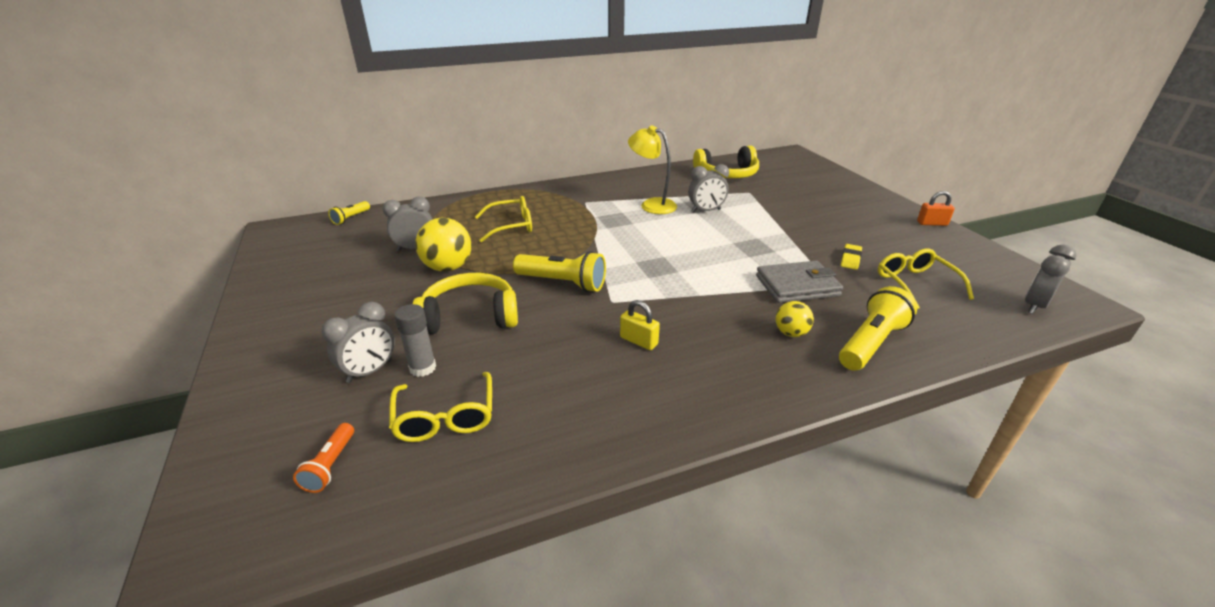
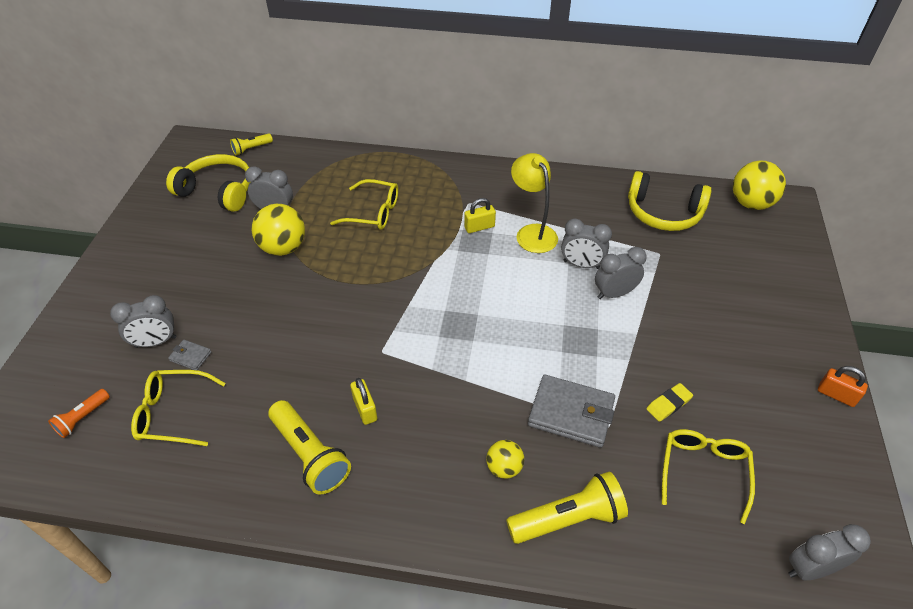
camera: 30 degrees right, 15 degrees up
yellow glasses [389,372,492,442] -> yellow glasses turned 75 degrees clockwise [131,370,226,446]
grey glue stick [394,304,436,377] -> grey wallet [168,340,211,370]
yellow headphones [413,273,518,334] -> yellow headphones moved to [166,154,250,212]
yellow flashlight [513,251,606,292] -> yellow flashlight moved to [268,400,351,495]
none -> yellow padlock [464,198,496,233]
none -> grey clock [595,247,647,299]
none -> yellow ball [733,160,786,210]

